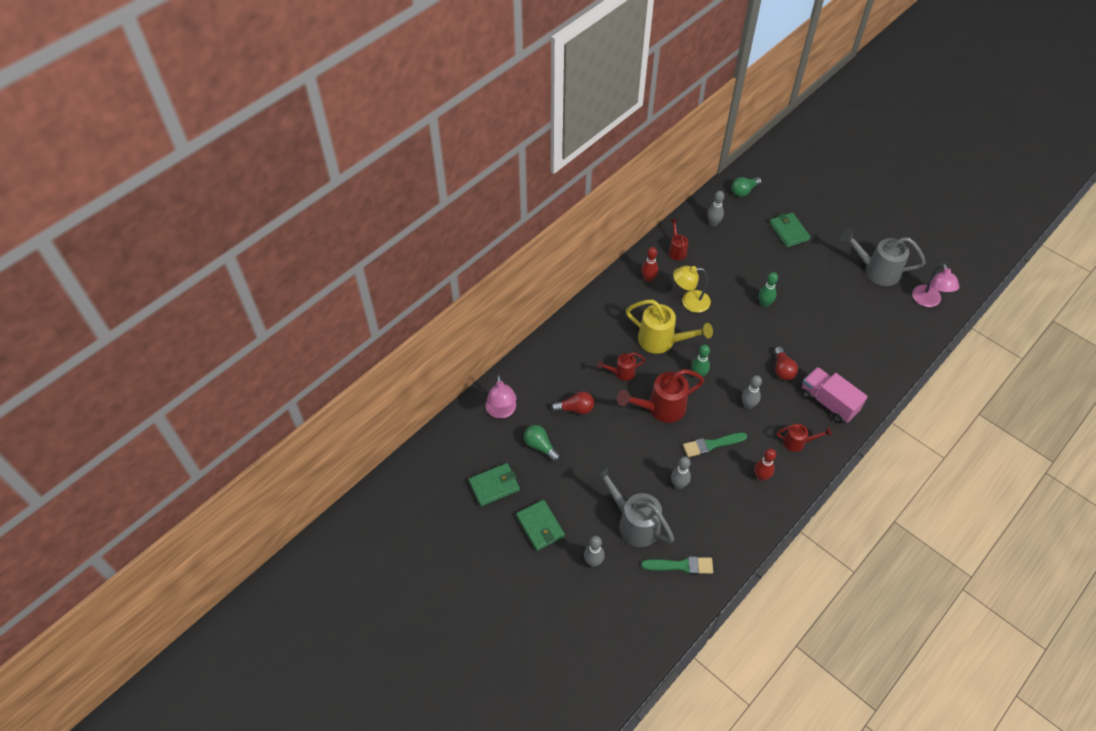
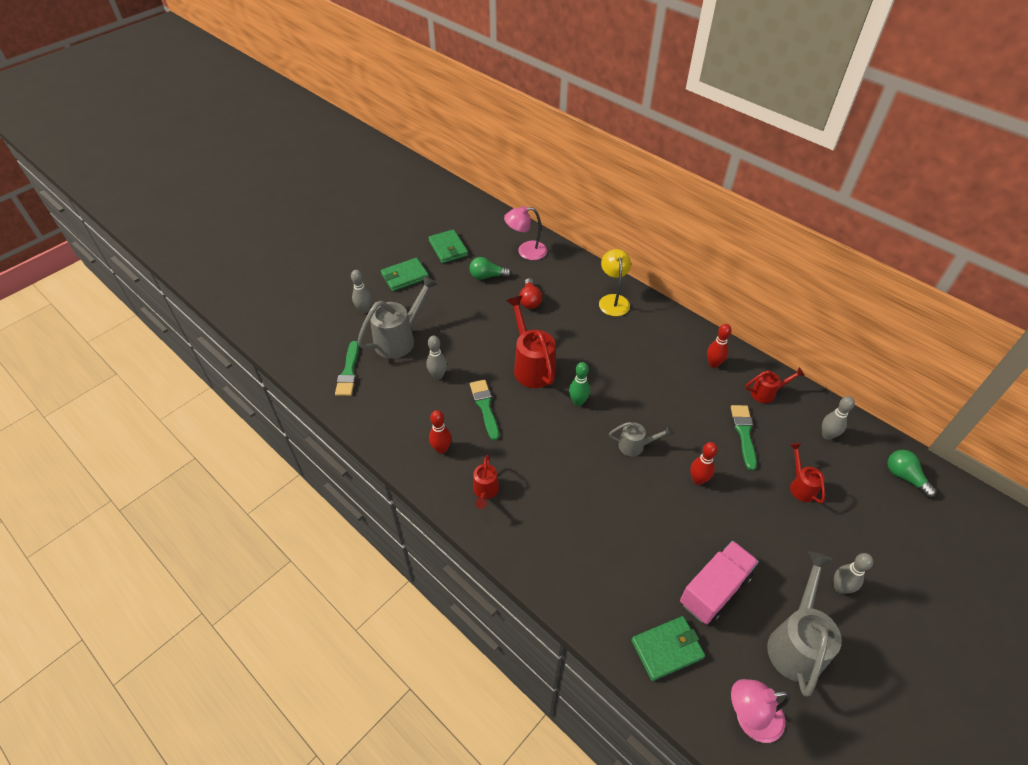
camera: 90 degrees right, 5 degrees down
green light bulb [524,425,560,462] -> green light bulb turned 135 degrees counterclockwise [469,257,512,280]
red watering can [597,352,645,381] -> red watering can moved to [790,443,825,504]
yellow watering can [626,300,713,354] -> none
yellow lamp [673,266,711,313] -> yellow lamp moved to [599,249,631,316]
grey bowling pin [742,375,762,409] -> grey bowling pin moved to [834,553,874,594]
green bowling pin [759,272,778,307] -> red bowling pin [690,442,718,485]
green wallet [770,213,810,247] -> green wallet moved to [631,616,705,681]
red light bulb [774,347,798,380] -> none
pink truck [801,367,868,423] -> pink truck moved to [680,541,759,624]
none -> grey watering can [609,422,673,456]
none -> green brush [731,405,757,470]

